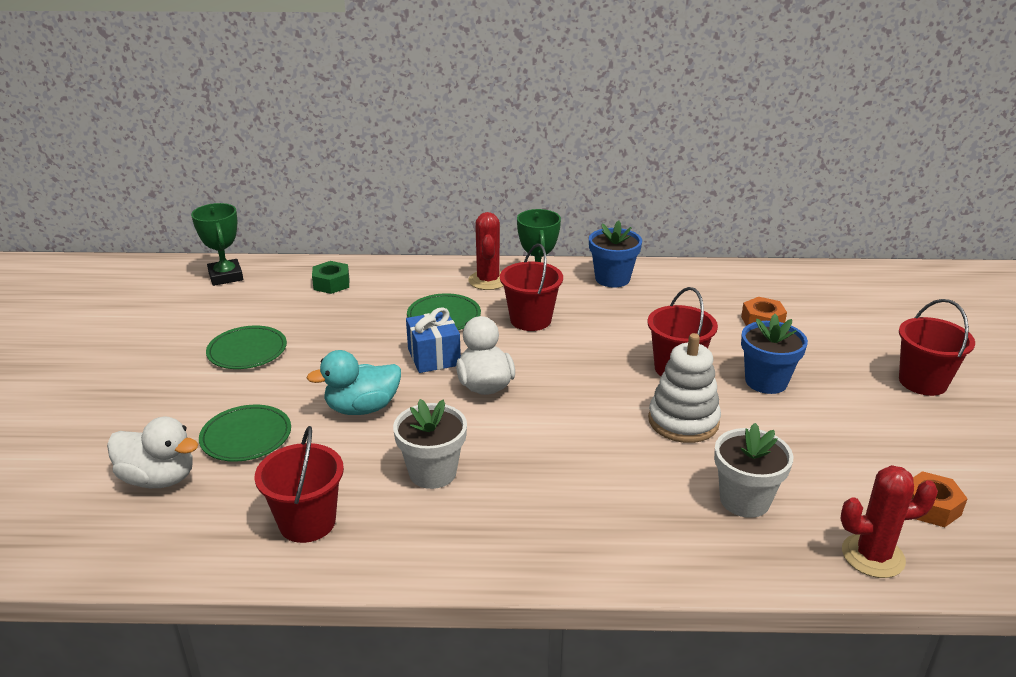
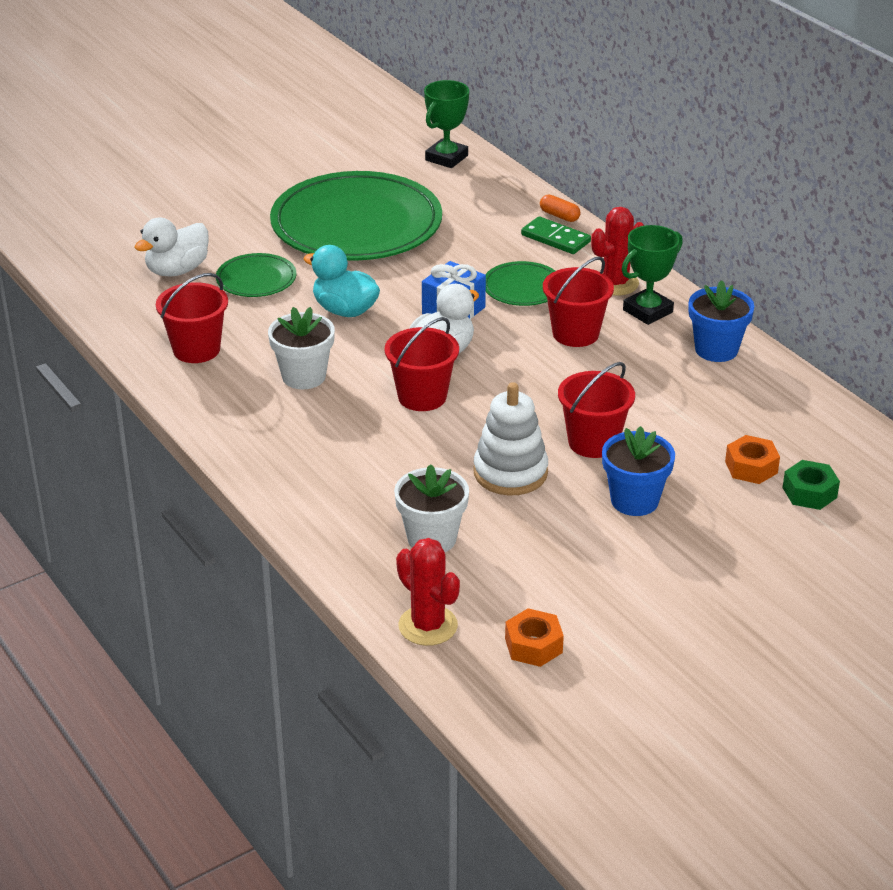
camera: 55 degrees right, 5 degrees up
white duck [107,416,198,488] -> white duck turned 60 degrees clockwise [134,218,209,276]
green plate [206,326,287,369] -> green plate [270,171,442,261], size x2.23
green nut [312,261,349,294] -> green nut moved to [783,460,840,510]
red bucket [899,299,975,396] -> red bucket moved to [385,317,459,411]
none -> green domino [521,216,591,254]
none -> orange capsule [540,195,581,222]

